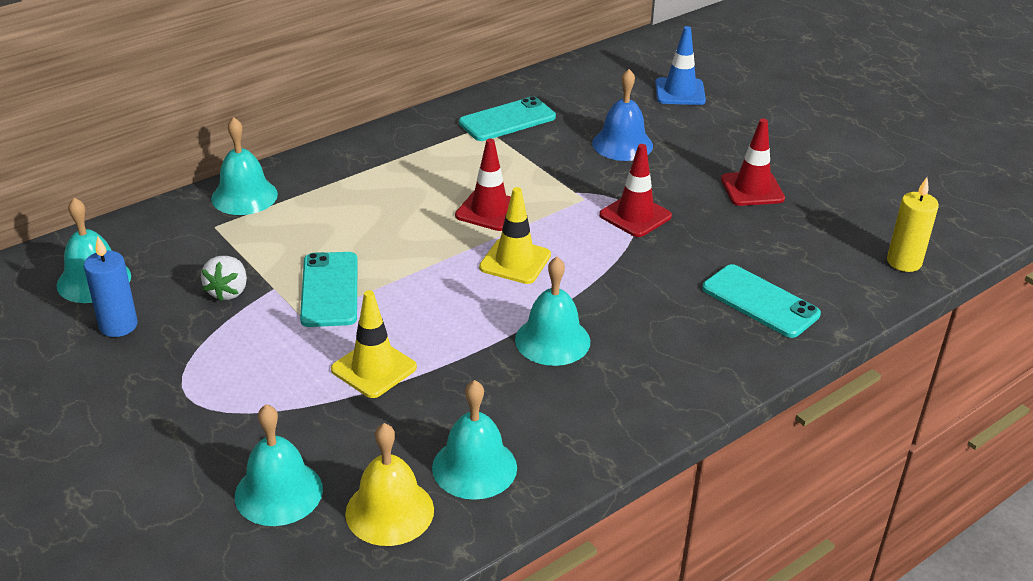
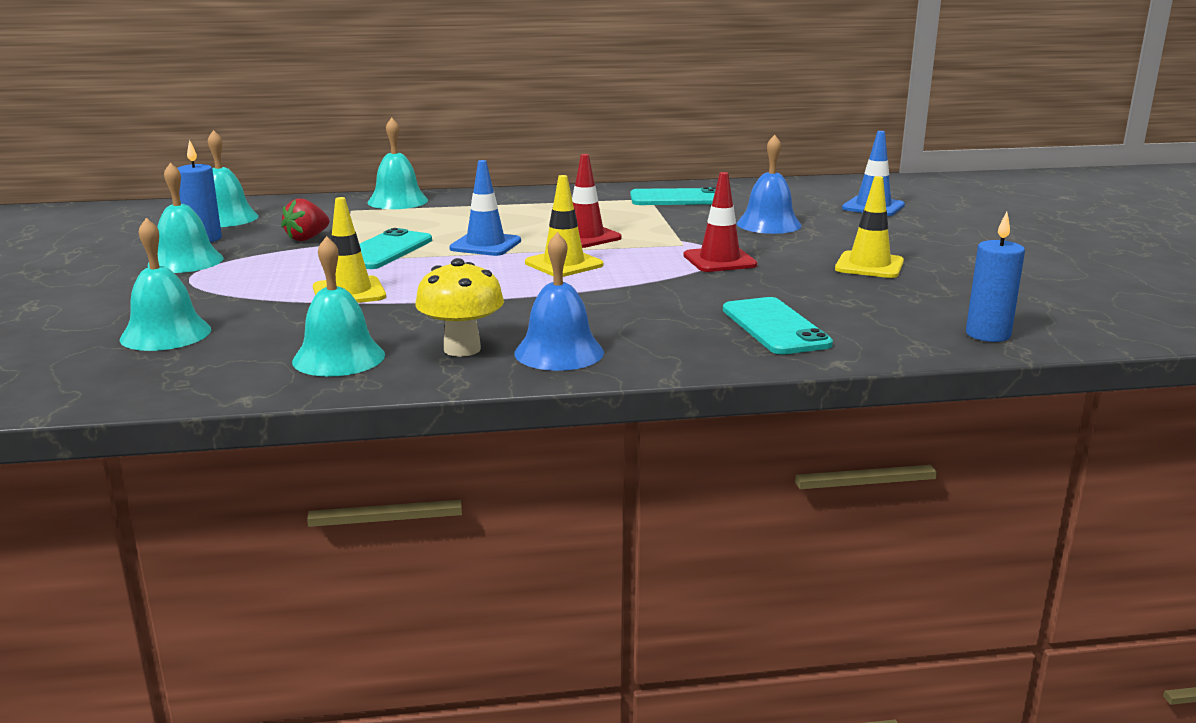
camera: 30 degrees right, 15 degrees down
white strawberry [201,256,247,301] -> red strawberry [281,199,330,241]
yellow bell [345,423,434,546] -> none
turquoise bell [515,257,590,366] -> turquoise bell moved to [148,162,223,273]
red traffic cone [721,119,785,206] -> yellow traffic cone [835,176,904,278]
yellow candle [887,177,939,272] -> blue candle [966,212,1025,342]
none -> yellow mushroom [415,258,504,357]
none -> blue traffic cone [449,160,521,256]
none -> blue bell [514,232,604,371]

